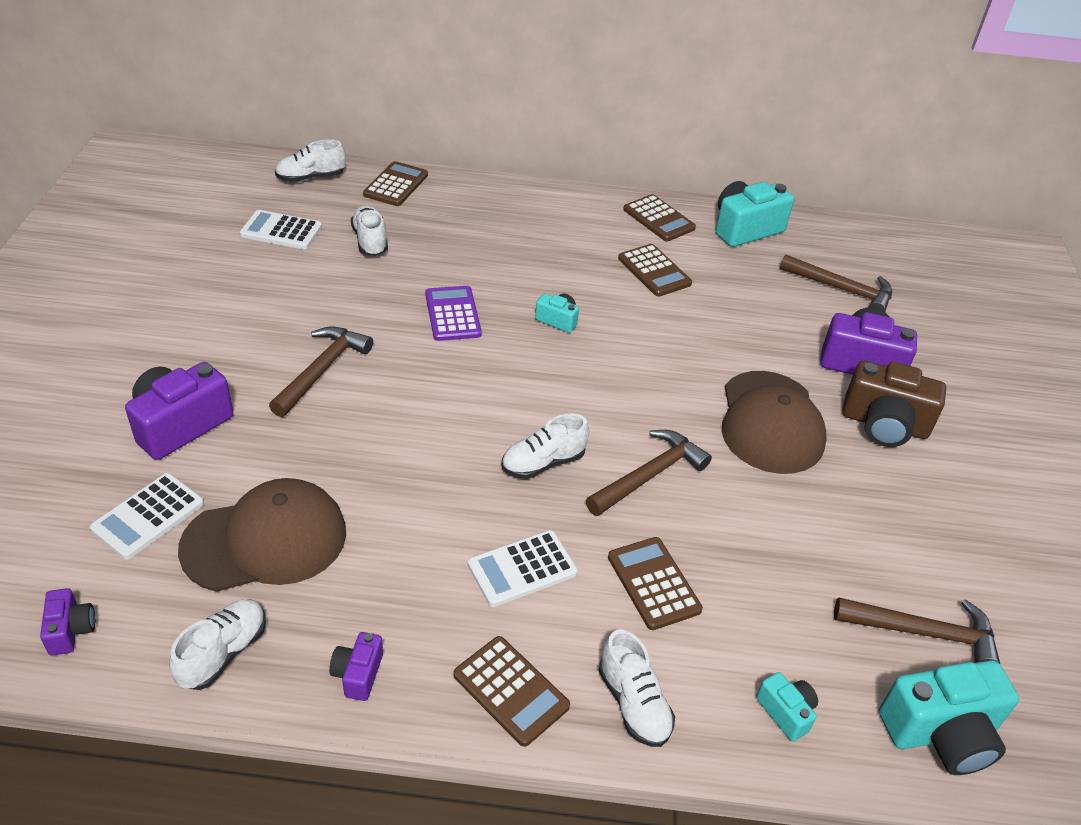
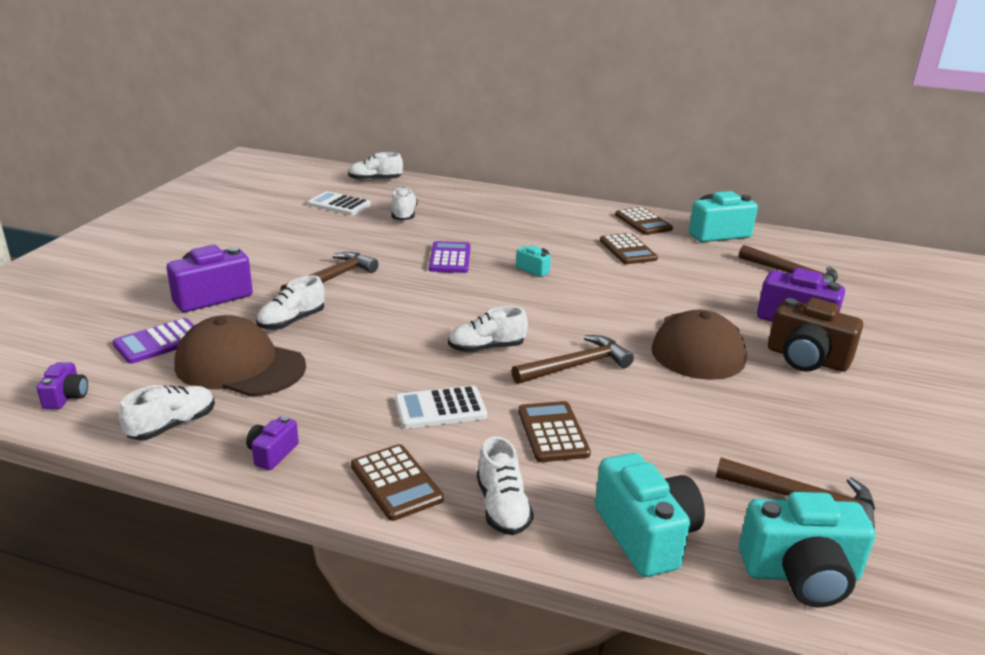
camera: 15 degrees right, 15 degrees down
white calculator [90,473,204,560] -> purple calculator [113,318,194,364]
brown cap [178,478,346,592] -> brown cap turned 150 degrees counterclockwise [174,315,306,397]
brown calculator [363,161,428,206] -> none
turquoise camera [756,672,818,741] -> turquoise camera [595,453,705,577], size x1.96
none -> white shoe [256,275,324,330]

